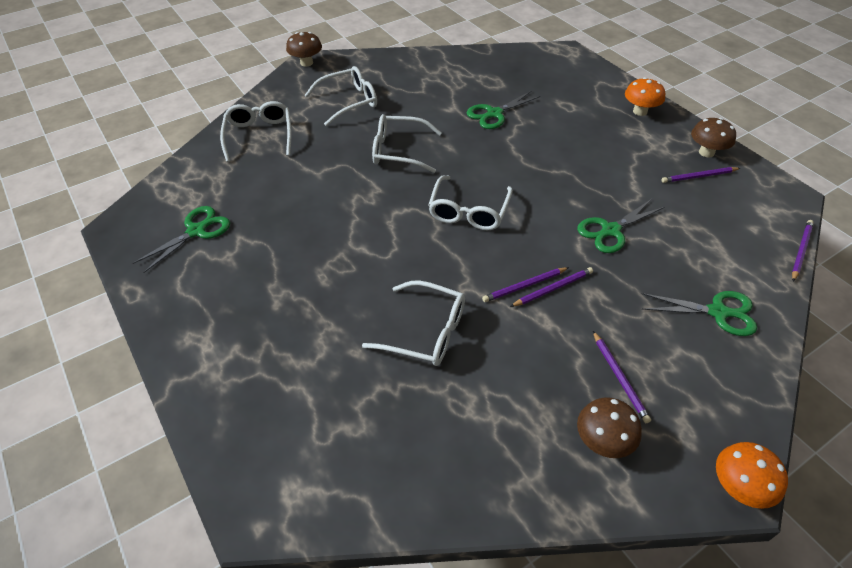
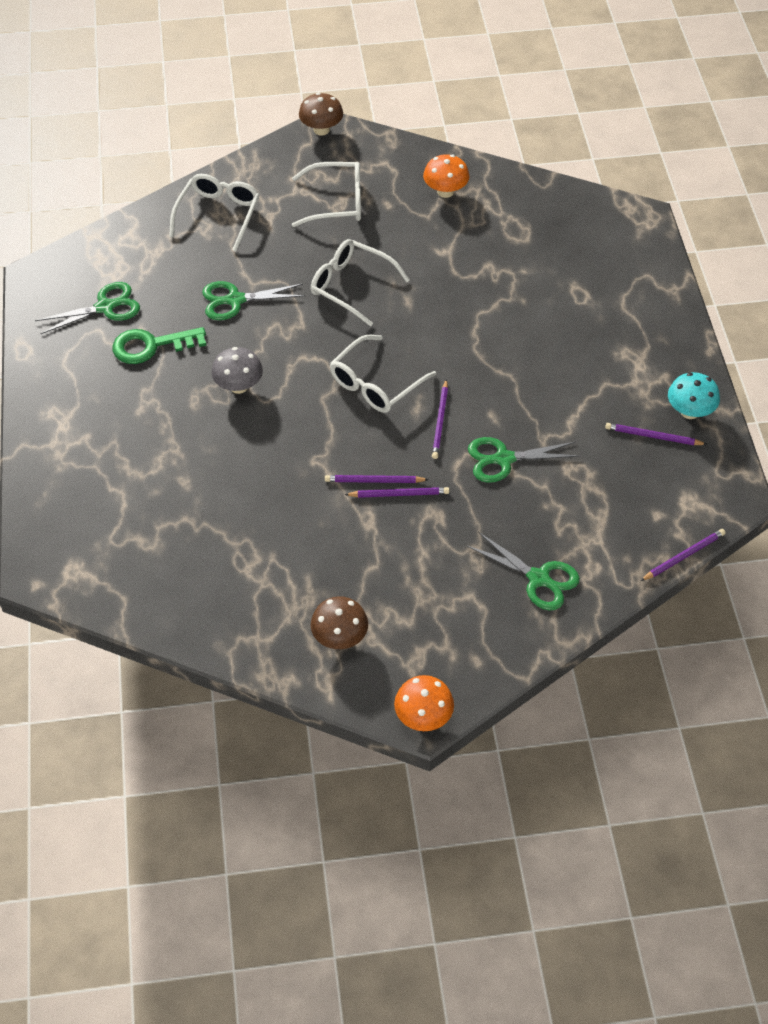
camera: 25 degrees right, 5 degrees up
white glasses [362,280,465,366] -> none
green scissors [467,91,541,129] -> green scissors moved to [202,281,305,320]
purple pencil [593,331,651,423] -> purple pencil moved to [432,379,448,459]
orange mushroom [625,77,665,116] -> orange mushroom moved to [423,154,469,198]
brown mushroom [691,118,736,157] -> turquoise mushroom [668,372,720,419]
none -> green key [112,327,206,364]
none -> grey mushroom [212,347,263,394]

